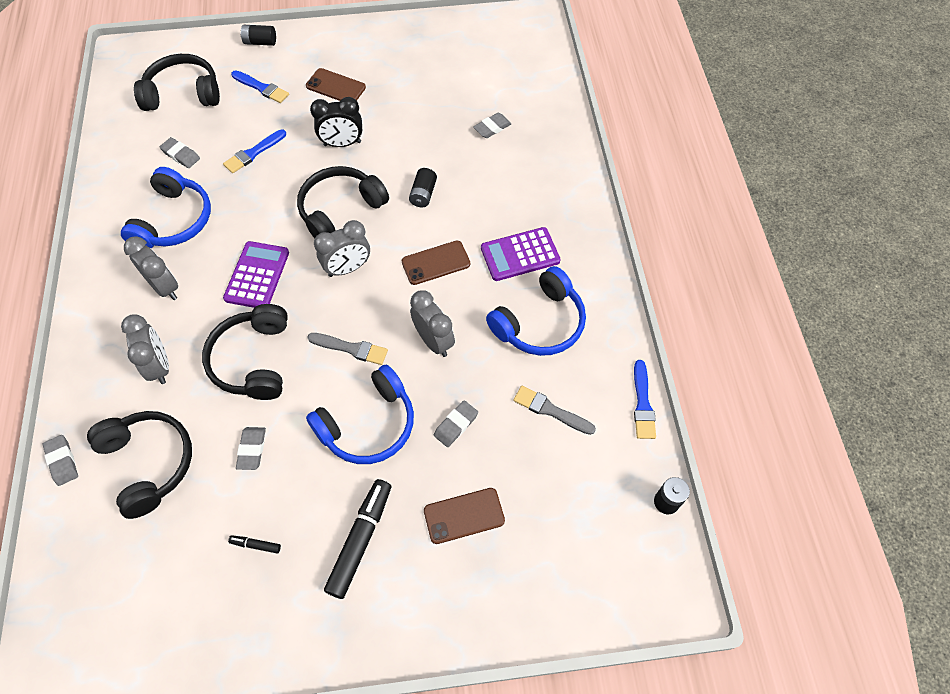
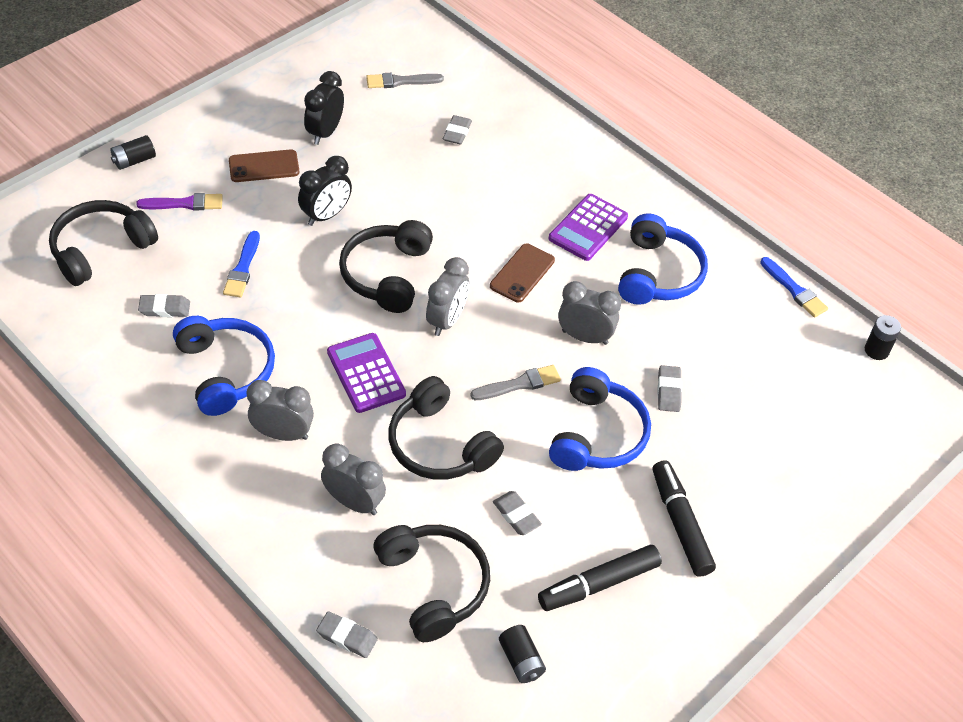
camera: 40 degrees left, 10 degrees down
black headphones [87,411,192,519] -> black headphones turned 45 degrees clockwise [374,525,490,642]
black marker [228,535,281,553] -> black marker [538,545,662,611], size x2.31
blue brush [231,70,289,103] -> purple brush [136,193,223,210]
black battery [409,168,437,207] -> black battery moved to [499,625,546,683]
brown phone [424,488,505,544] -> none
grey brush [513,386,596,435] -> grey brush moved to [366,73,444,88]
none -> black clock [304,71,344,145]

